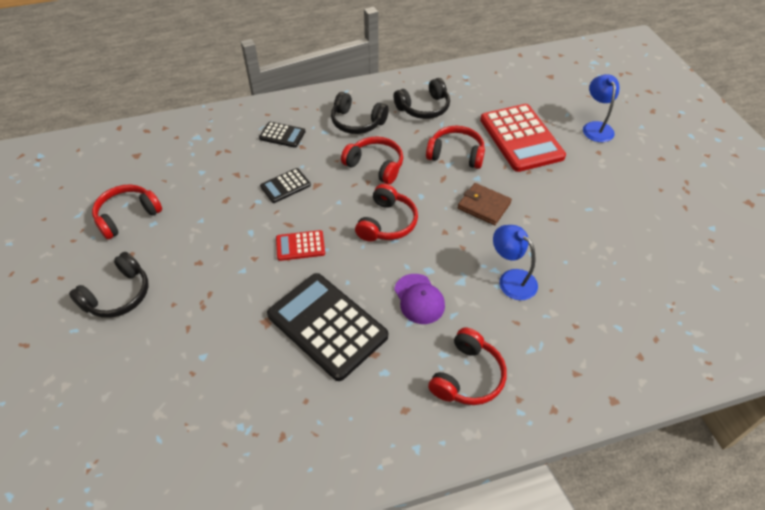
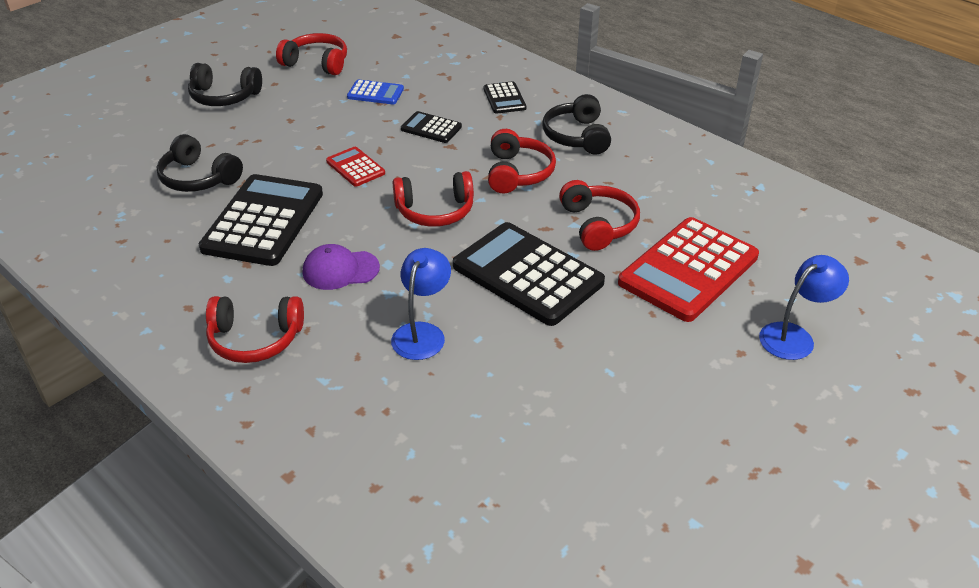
camera: 60 degrees right, 10 degrees down
black headphones [393,78,450,119] -> black headphones moved to [157,134,243,192]
purple cap [394,274,445,324] -> purple cap turned 45 degrees clockwise [303,244,380,290]
brown wallet [458,183,512,225] -> black calculator [453,222,605,326]
none -> blue calculator [347,80,404,104]

